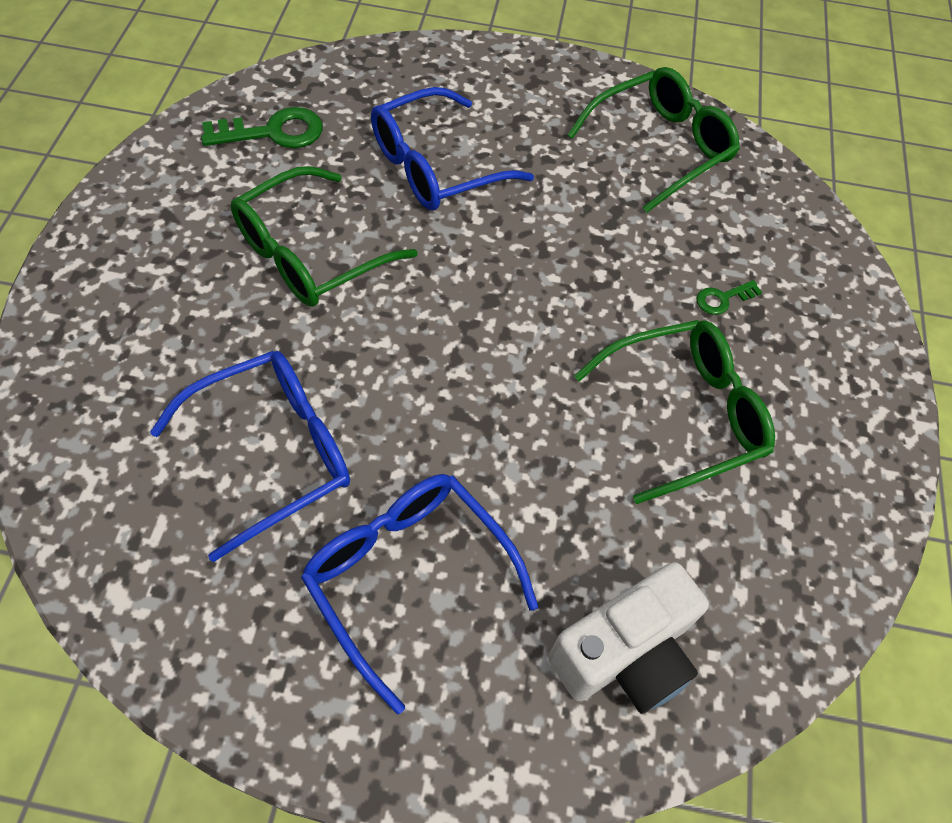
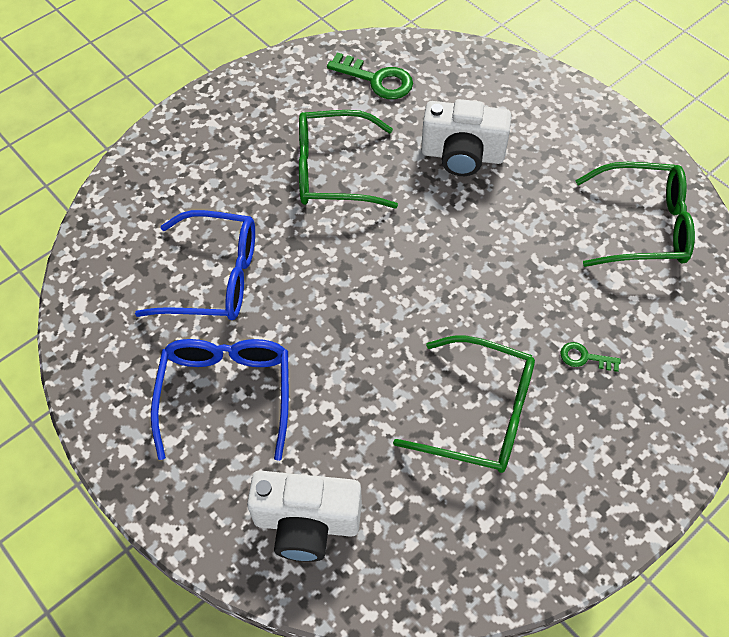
camera: 45 degrees right, 0 degrees up
blue glasses [371,87,534,210] -> white camera [421,99,511,176]

